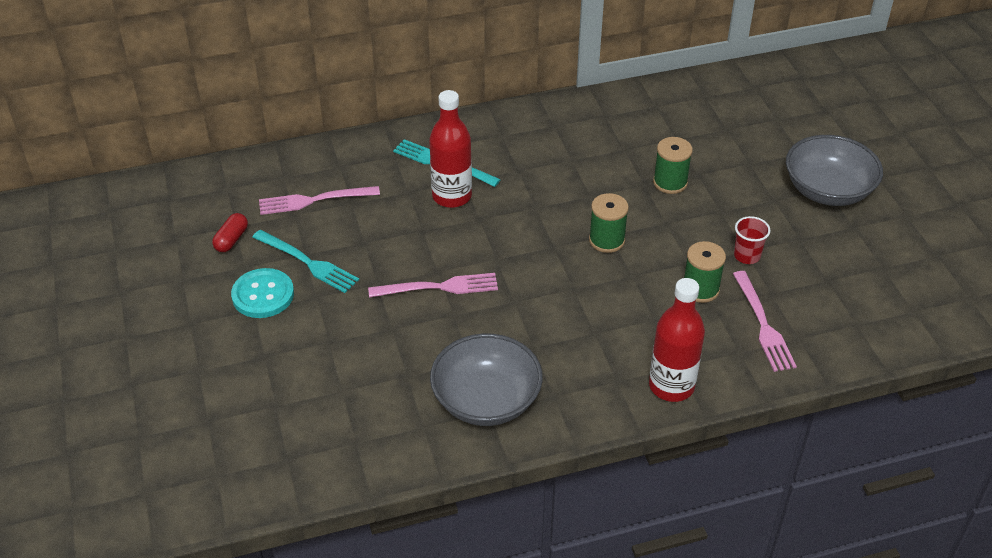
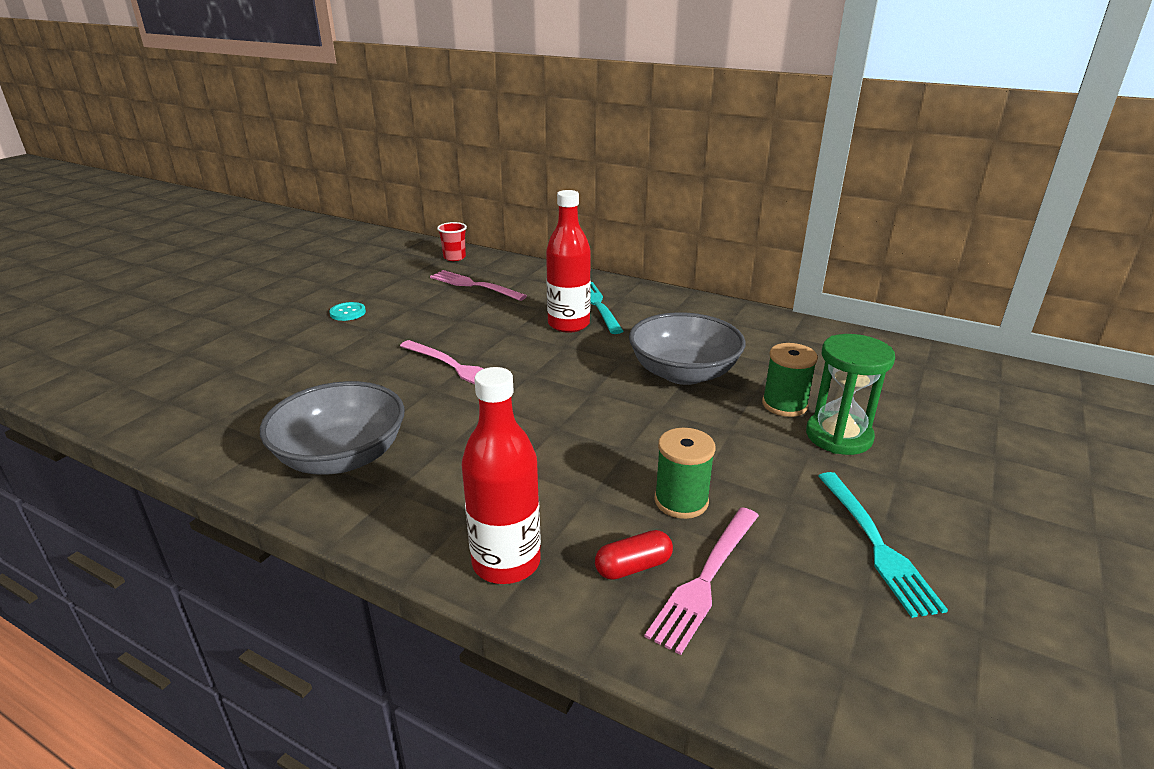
camera: 45 degrees right, 15 degrees down
red capsule [212,213,248,252] -> red capsule moved to [595,530,673,580]
turquoise button [231,268,294,318] -> turquoise button [329,302,366,321], size x0.59
turquoise fork [252,230,359,293] -> turquoise fork moved to [818,472,948,618]
green spool [589,193,629,253] -> none
red cup [734,216,771,264] -> red cup moved to [437,222,467,261]
grey bowl [786,135,883,206] -> grey bowl moved to [629,312,745,385]
none -> green hourglass [806,334,895,455]

